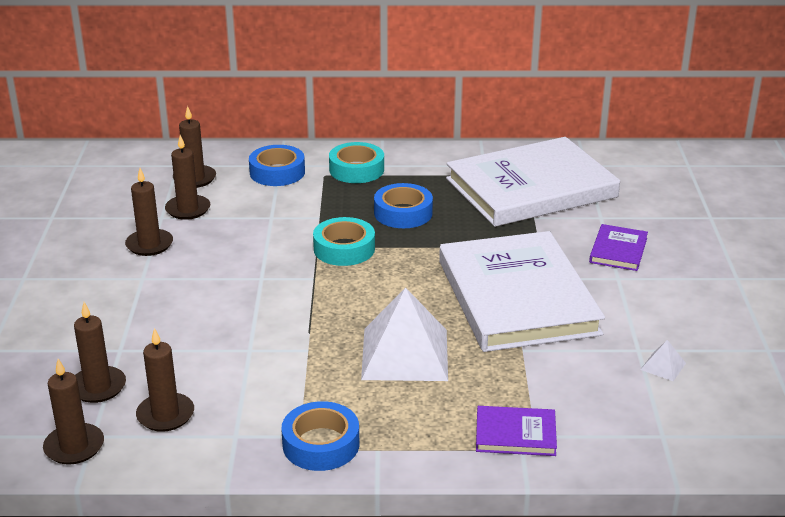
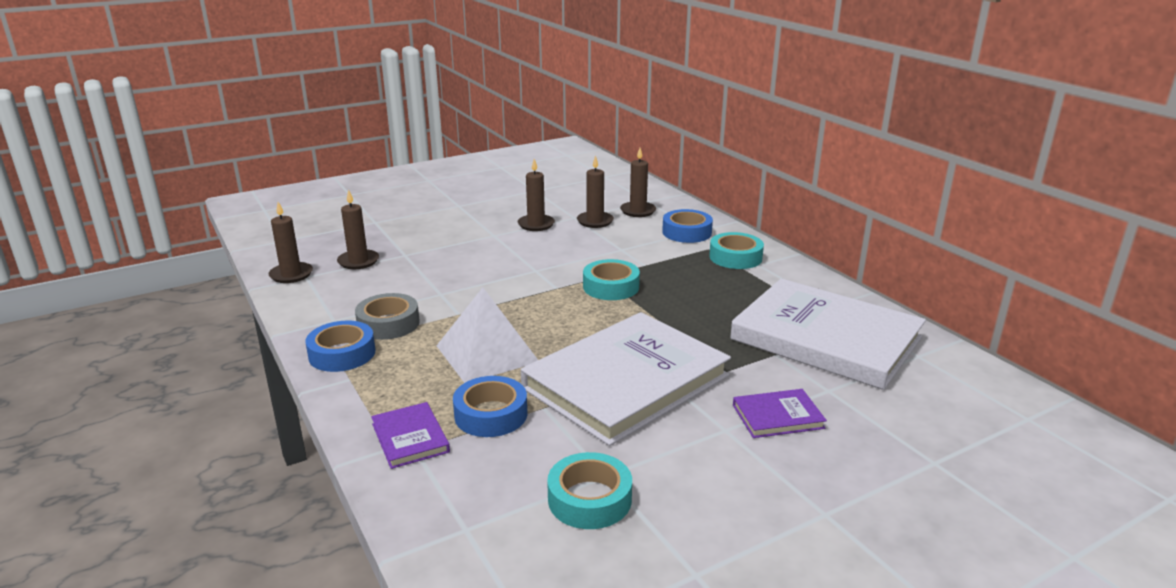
camera: 60 degrees right, 5 degrees down
brown candle [136,328,194,432] -> none
blue tape [374,183,433,228] -> blue tape moved to [453,376,527,437]
white pyramid [640,340,686,381] -> turquoise tape [547,452,632,529]
none -> grey tape [355,293,420,340]

